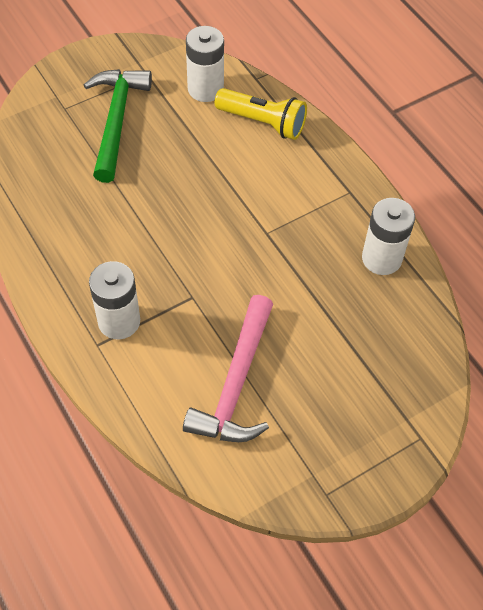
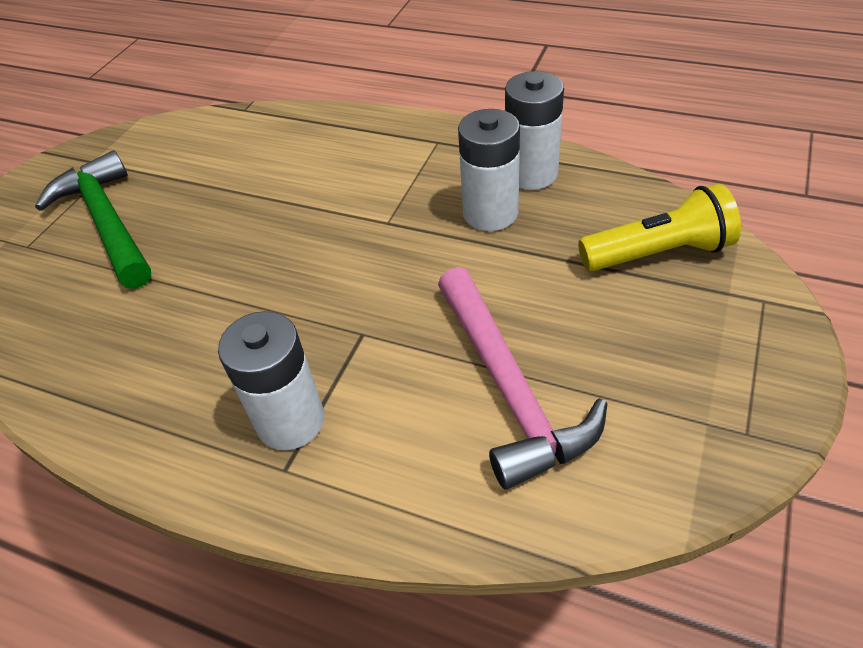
camera: 30 degrees left, 10 degrees down
white battery [186,26,224,102] -> white battery moved to [458,109,520,231]
yellow flashlight [215,88,307,140] -> yellow flashlight moved to [578,183,741,271]

